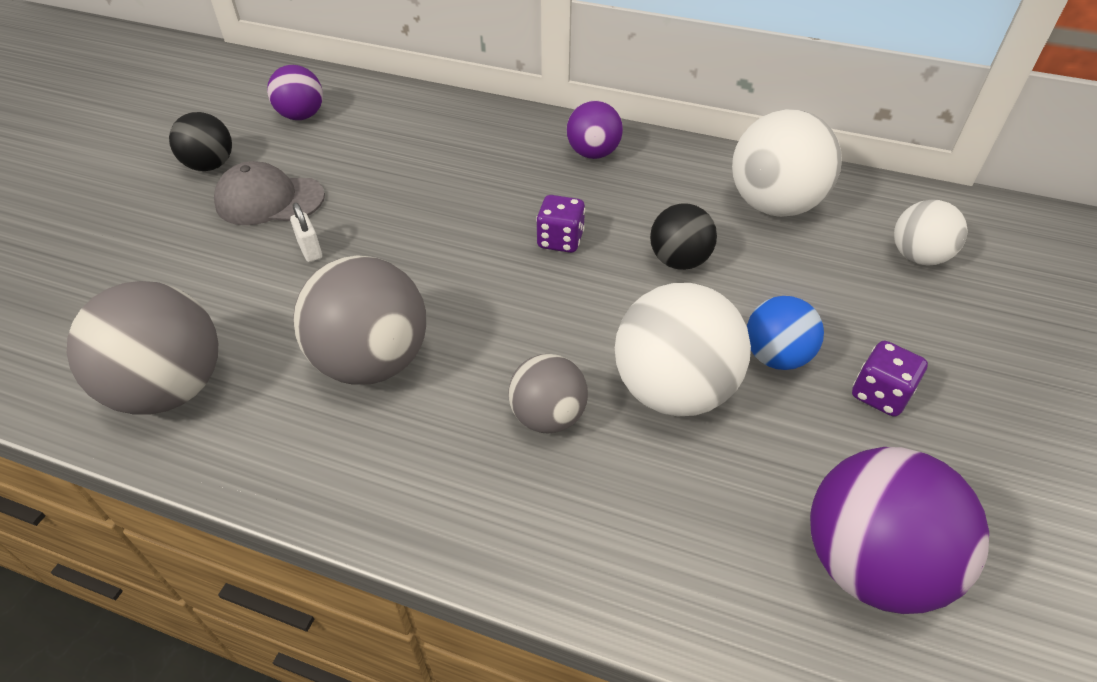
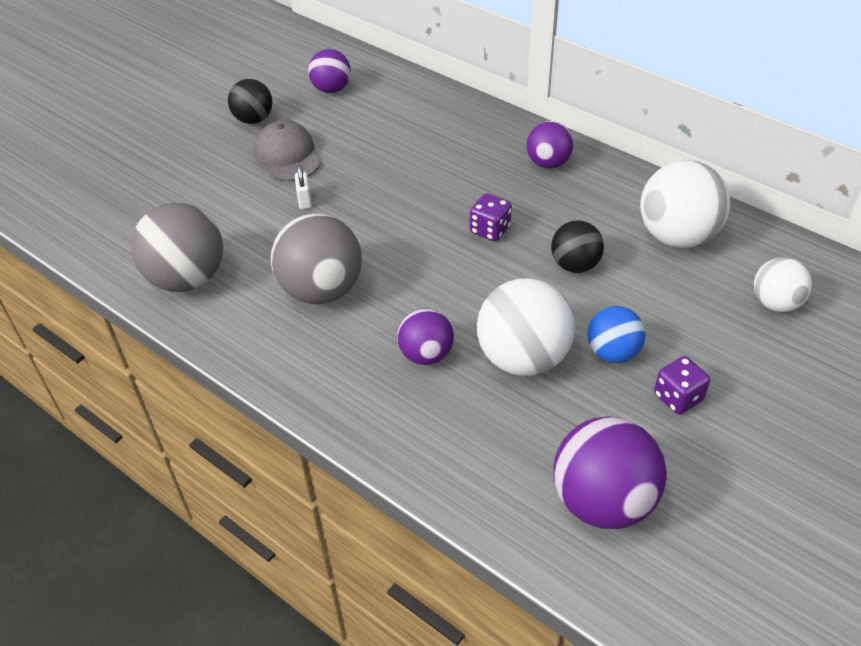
camera: 20 degrees right, 0 degrees up
grey cap [214,161,325,225] -> grey cap turned 45 degrees clockwise [254,120,321,181]
grey ball [508,354,588,434] -> purple ball [397,308,454,365]

